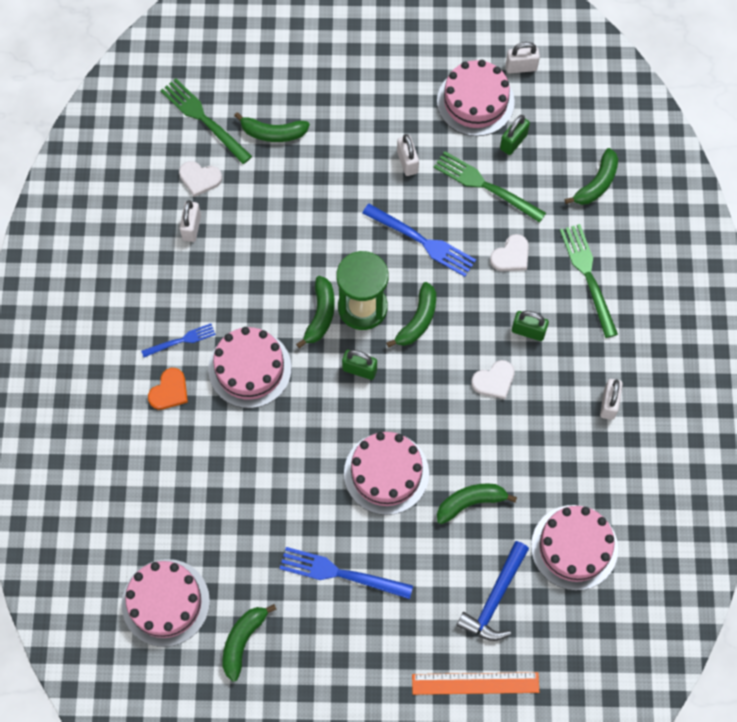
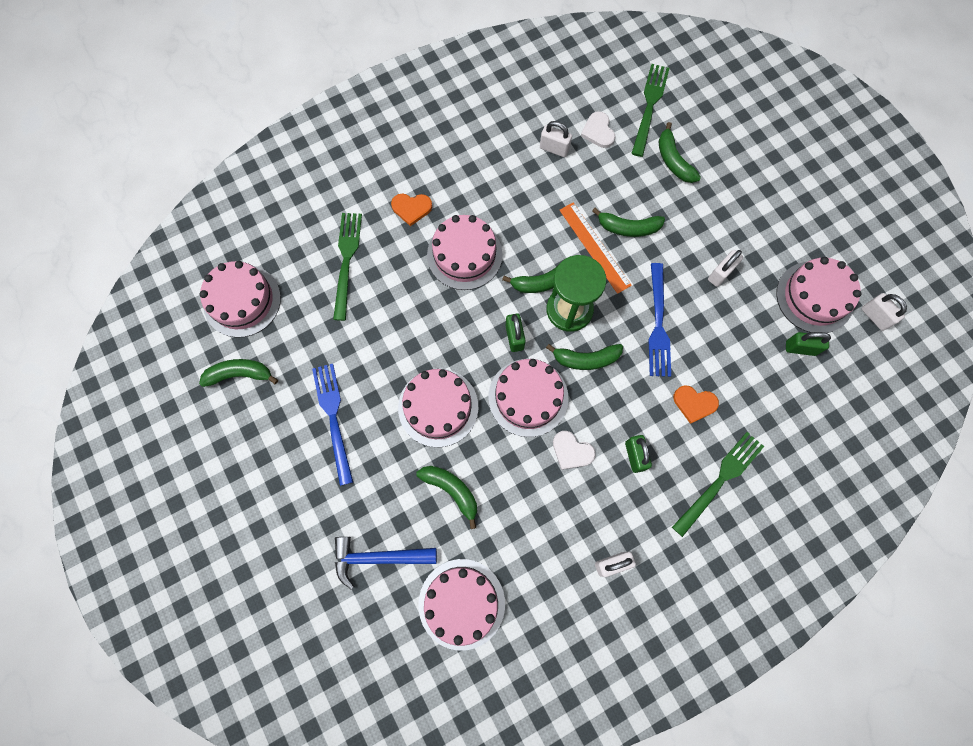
camera: 60 degrees right, 5 degrees up
blue fork [141,324,216,357] -> none
white padlock [180,200,201,242] -> white padlock turned 45 degrees clockwise [540,121,572,157]
orange ruler [412,672,539,695] -> orange ruler moved to [560,202,632,294]
green fork [434,151,546,223] -> green fork moved to [333,213,362,321]
white heart [490,234,529,271] -> orange heart [674,386,719,424]
green banana [565,148,618,205] -> green banana moved to [592,208,665,237]
none -> pink cake [488,359,568,437]

